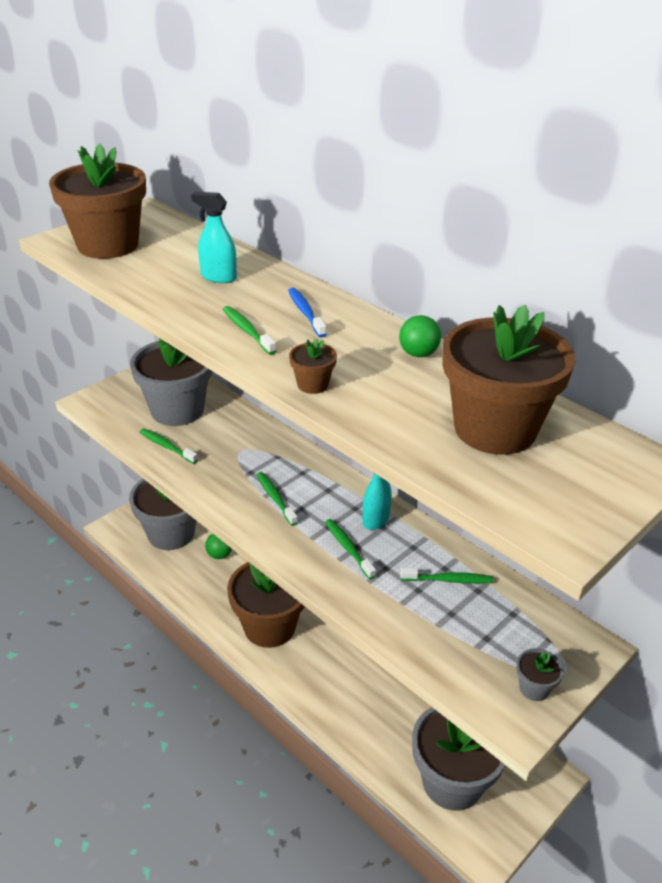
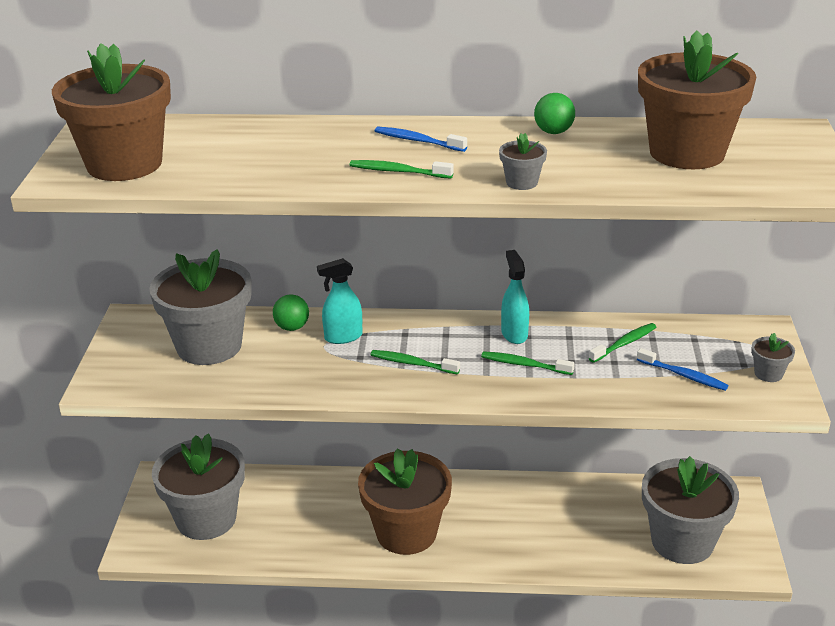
camera: 40 degrees left, 5 degrees down
green toothbrush [140,429,198,464] -> none
turquoise spray bottle [191,192,237,283] -> turquoise spray bottle moved to [317,258,362,344]
green ball [205,533,232,559] -> green ball moved to [273,294,309,331]
brown flower pot [289,338,337,394] -> grey flower pot [499,133,547,190]
none -> blue toothbrush [637,348,729,391]

